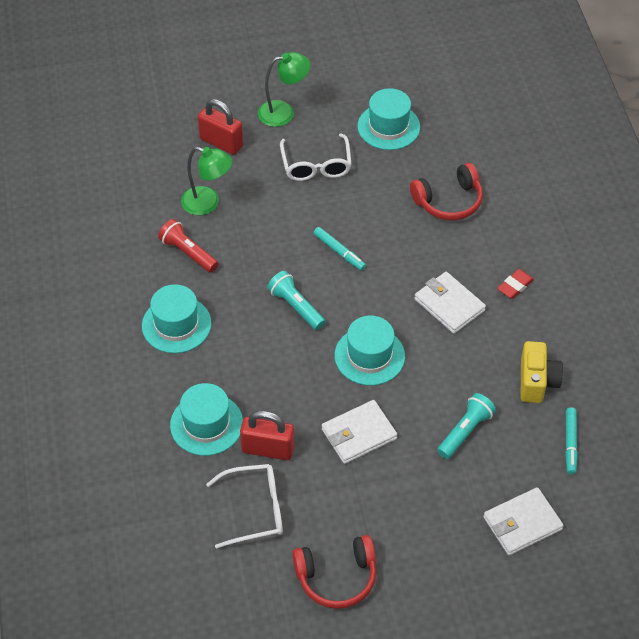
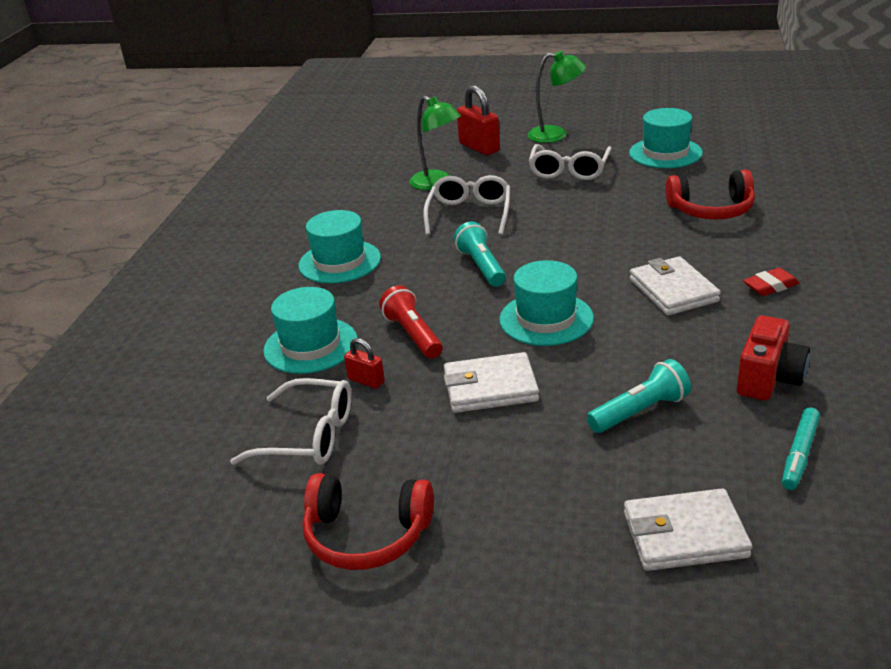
camera: 25 degrees right, 20 degrees down
red flashlight [158,219,218,273] -> red flashlight moved to [379,285,443,359]
red padlock [240,411,295,460] -> red padlock [344,338,385,389], size x0.55
turquoise marker [314,227,366,271] -> none
yellow camera [521,341,563,403] -> red camera [737,315,810,400]
none -> white glasses [423,175,510,235]

